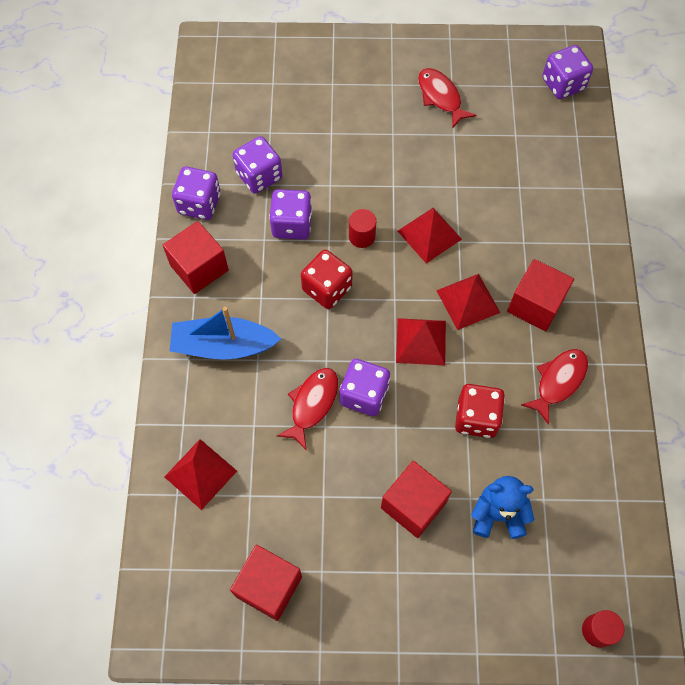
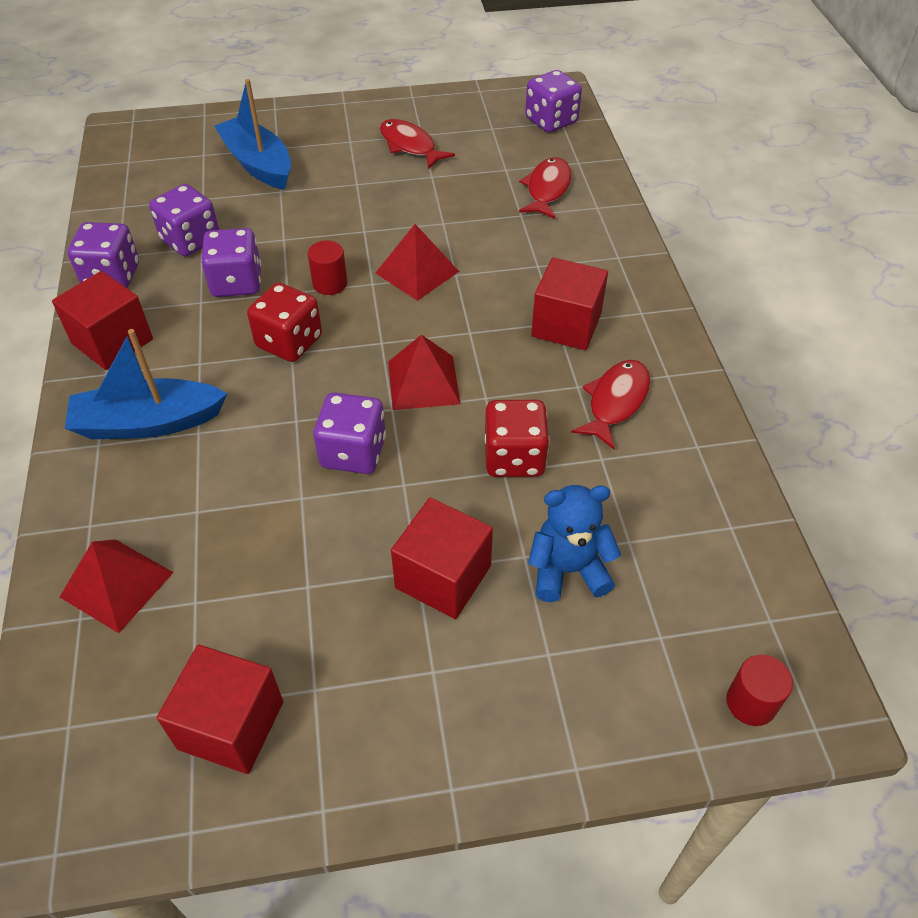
camera: 10 degrees left, 15 degrees down
red fish [277,368,338,450] -> red fish moved to [519,157,572,219]
red pyramid [436,274,500,330] -> none
none -> blue boat [214,79,291,190]

